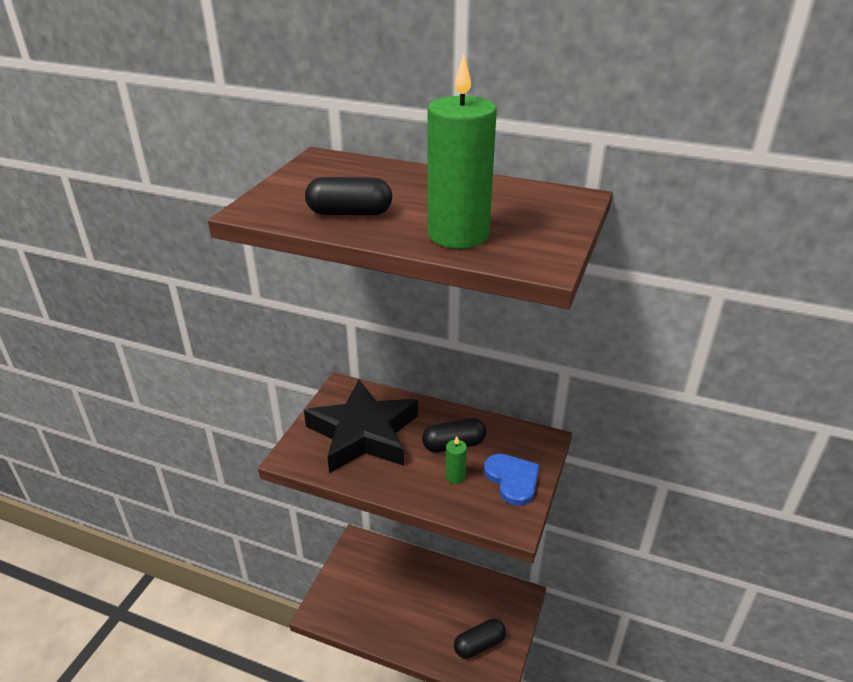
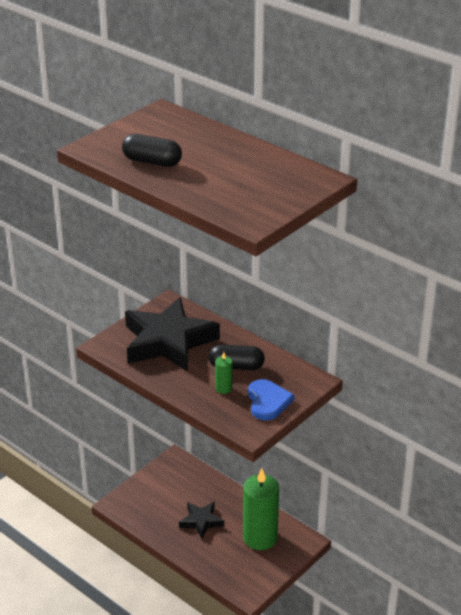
camera: 20 degrees right, 0 degrees up
green candle [427,54,497,249] -> green candle moved to [243,468,279,550]
black capsule [454,619,506,659] -> none
none -> black star [179,502,224,539]

